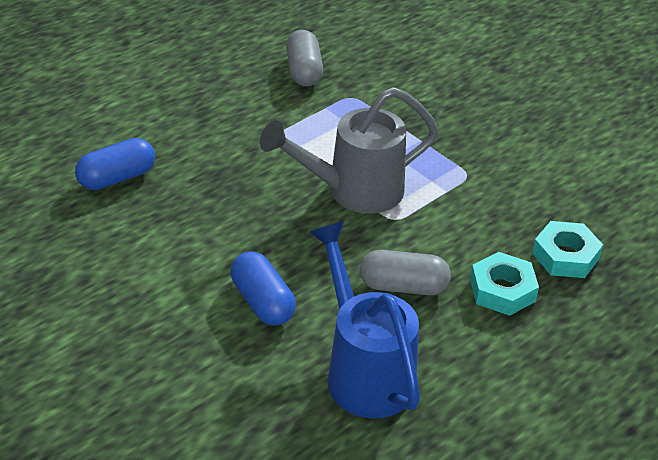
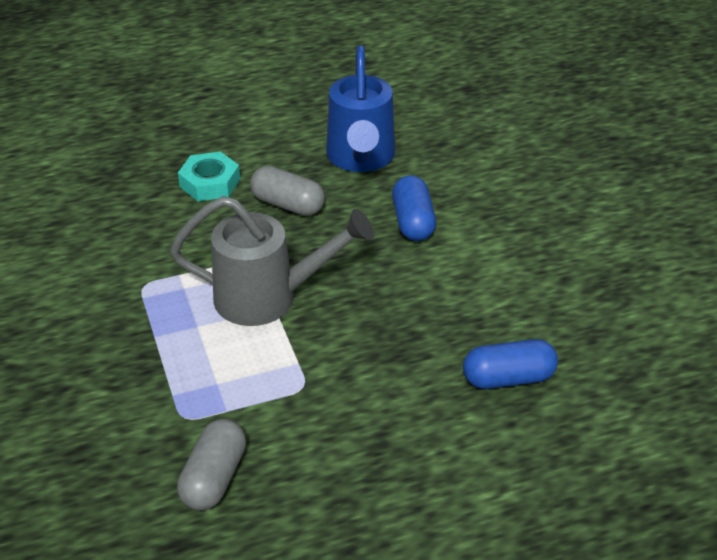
camera: 155 degrees left, 0 degrees up
turquoise nut [532,221,603,278] -> none

